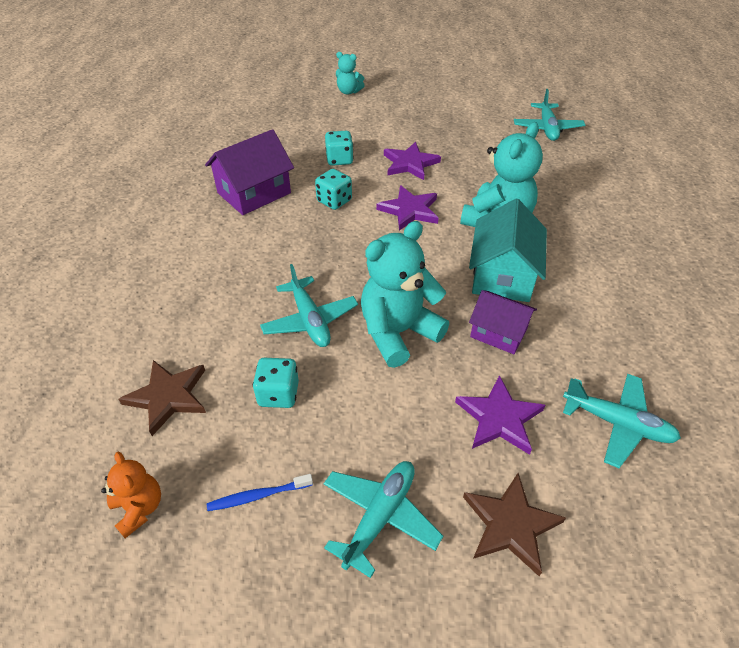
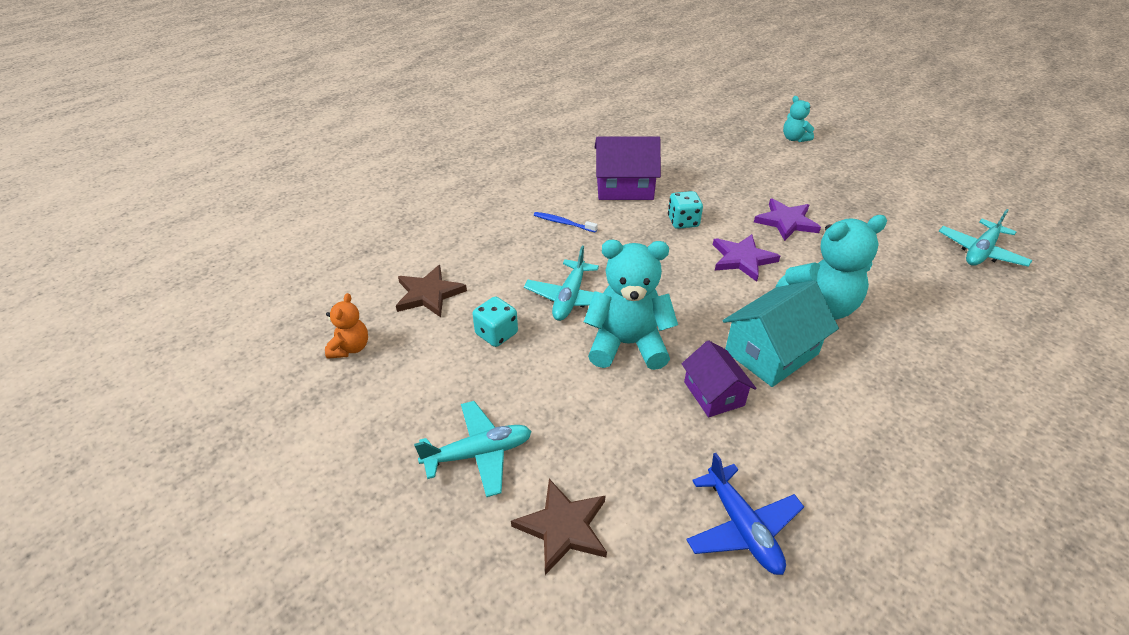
camera: 40 degrees right, 5 degrees down
blue toothbrush [207,474,313,511] -> blue toothbrush moved to [534,212,598,233]
turquoise dice [325,131,354,166] -> none
purple star [455,375,545,455] -> none
turquoise plane [563,374,681,468] -> blue plane [686,453,804,575]

